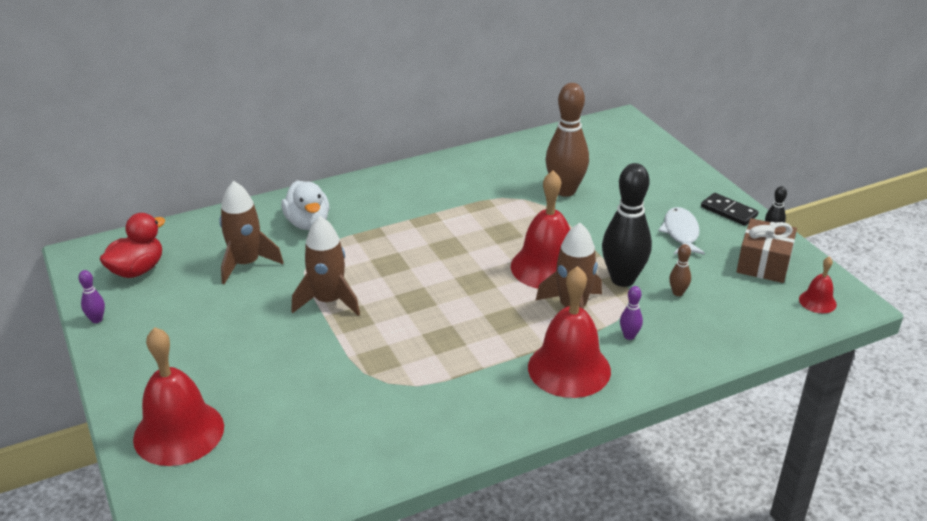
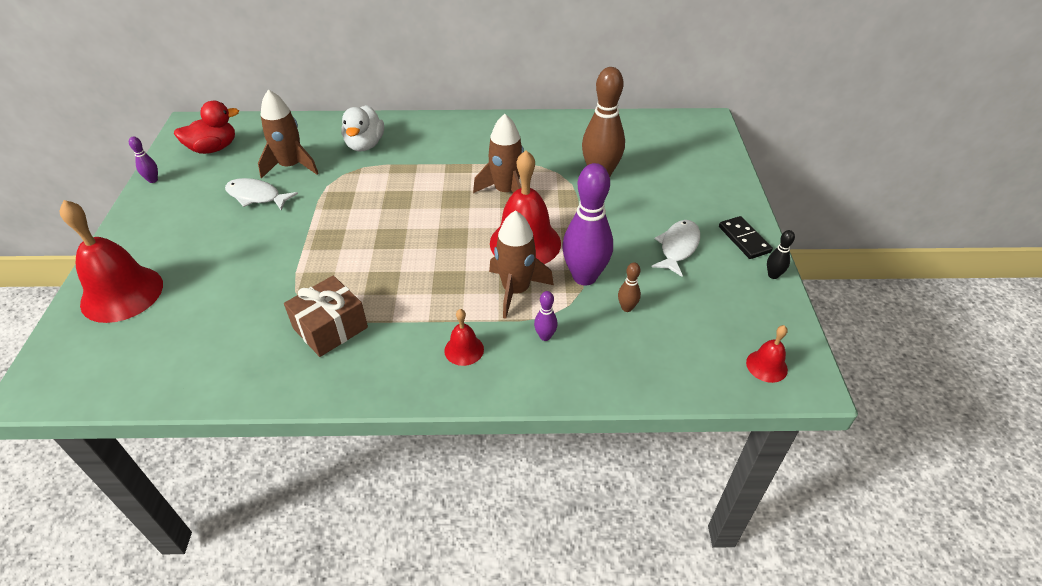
camera: 25 degrees right, 10 degrees up
brown rocket [291,216,360,316] -> brown rocket moved to [473,114,524,193]
red bell [528,266,611,398] -> red bell [444,309,484,366], size x0.48
black bowling pin [602,163,652,287] -> purple bowling pin [562,163,613,286]
brown gift [736,218,797,283] -> brown gift moved to [284,276,368,357]
none -> white fish [225,178,298,211]

